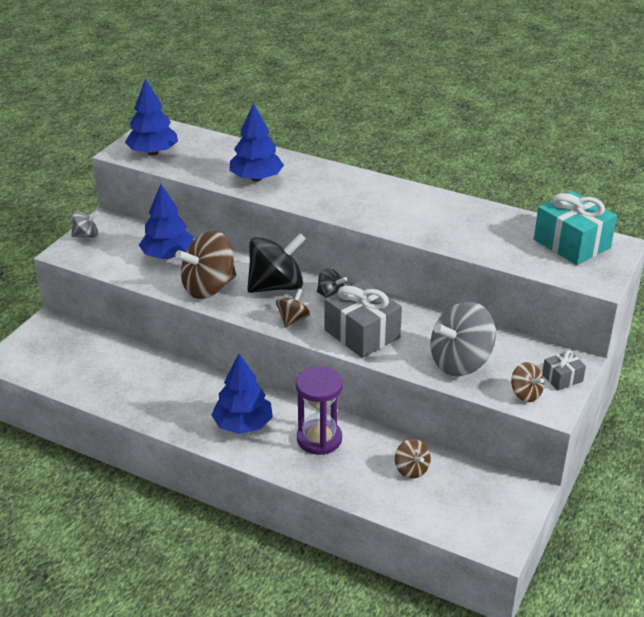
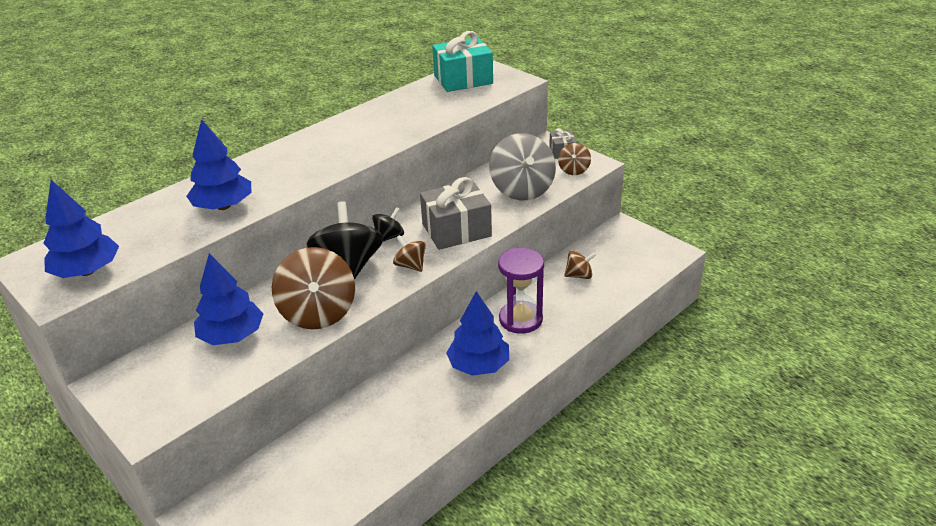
camera: 70 degrees left, 0 degrees up
grey spinning top [71,211,99,238] -> none
brown spinning top [511,362,544,402] -> brown spinning top turned 120 degrees clockwise [558,143,591,175]

